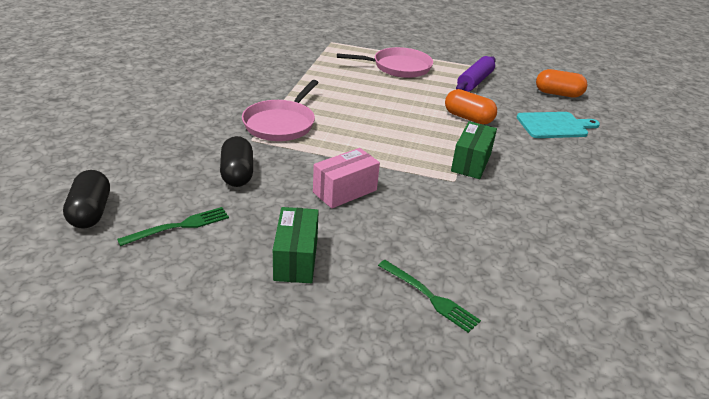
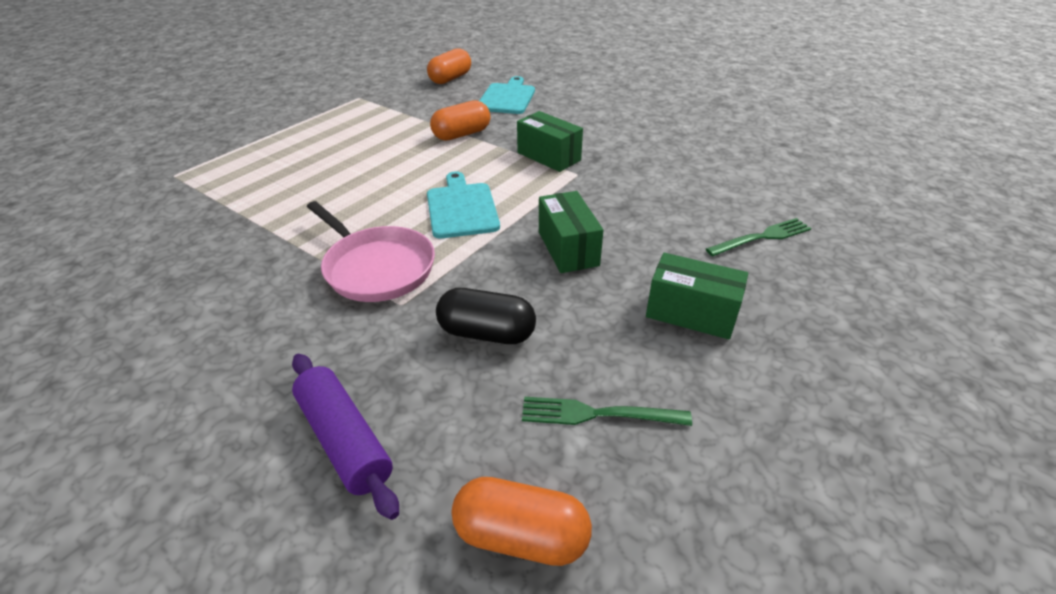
camera: 65 degrees left, 5 degrees up
black capsule [63,170,110,229] -> orange capsule [452,477,592,566]
green fork [117,207,229,246] -> green fork turned 75 degrees counterclockwise [522,397,692,426]
pink box [313,148,380,208] -> green box [539,191,604,273]
pink pan [337,47,433,78] -> none
purple rolling pin [456,56,496,92] -> purple rolling pin moved to [292,354,399,520]
none -> turquoise cutting board [427,171,500,239]

